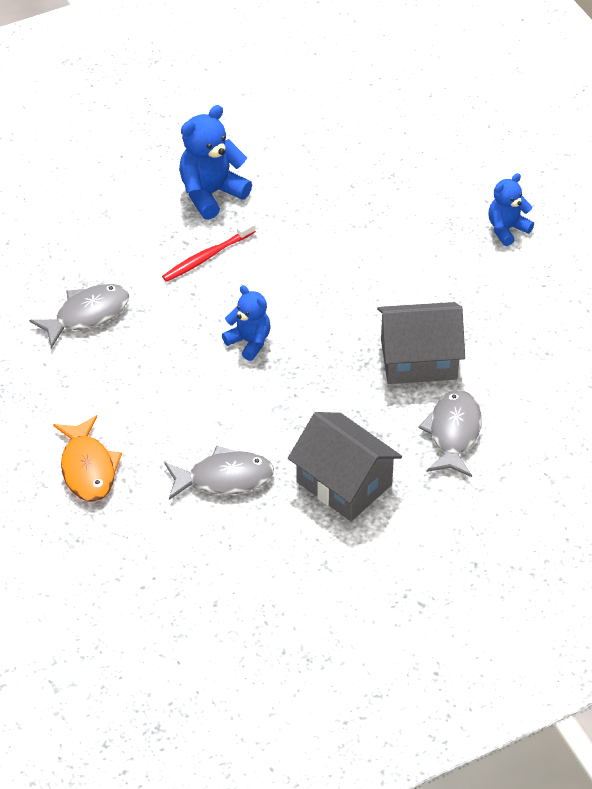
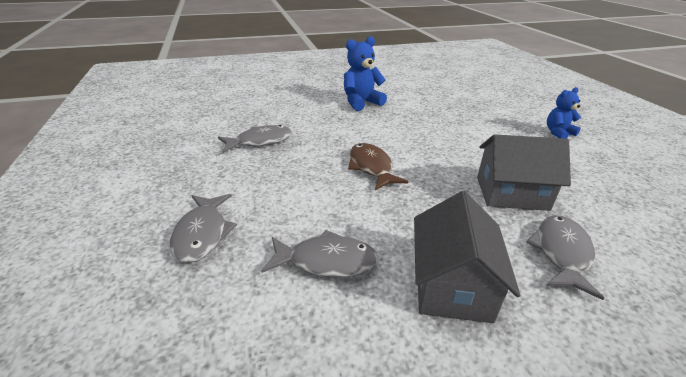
camera: 10 degrees right, 15 degrees down
orange fish [53,415,122,502] -> grey fish [170,194,237,263]
red toothbrush [162,221,256,282] -> none
blue teddy bear [222,285,271,361] -> brown fish [348,143,409,190]
grey house [288,412,402,521] -> grey house turned 45 degrees clockwise [414,191,520,323]

